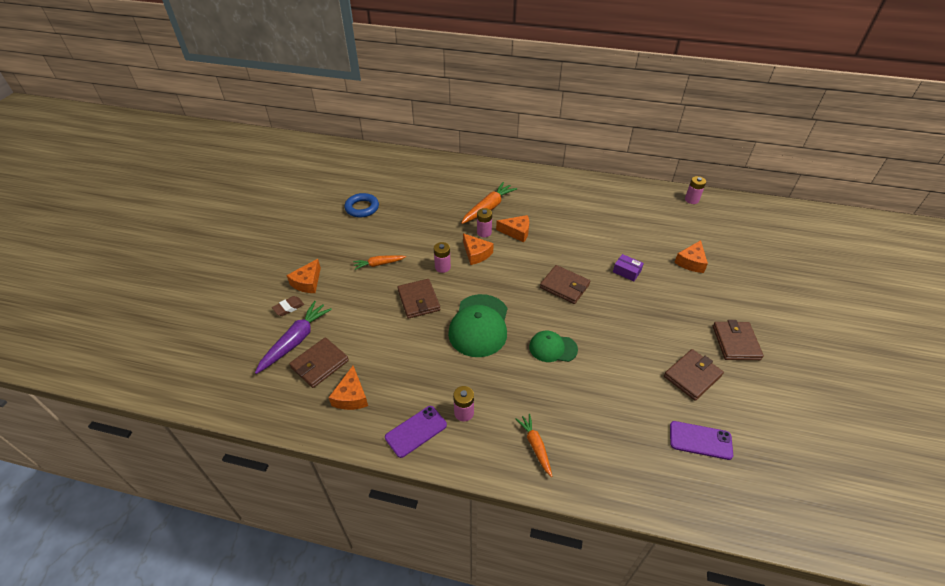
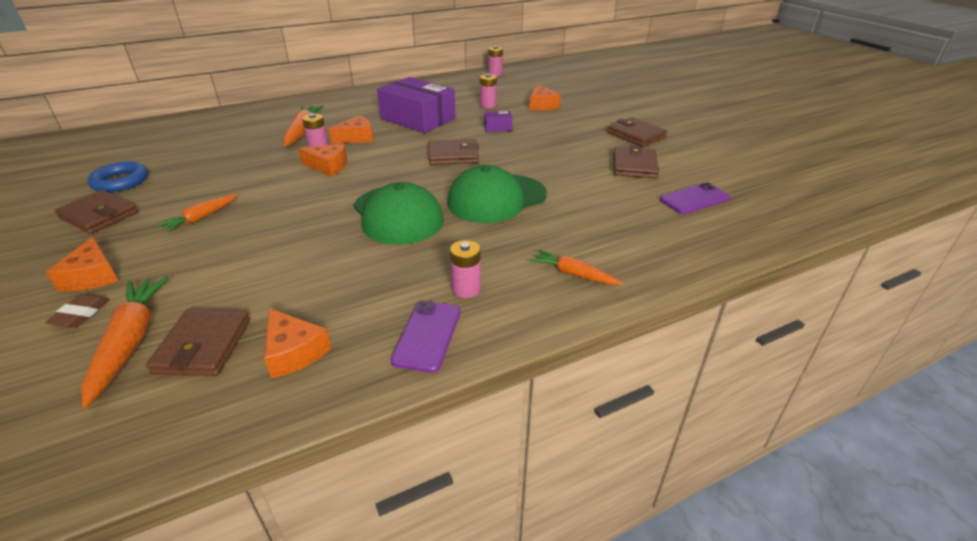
camera: 40 degrees left, 10 degrees down
purple carrot [255,301,332,374] -> orange carrot [81,276,170,409]
brown wallet [397,279,440,319] -> brown wallet moved to [55,190,138,234]
pink battery [434,242,451,273] -> pink battery moved to [480,74,497,108]
green cap [529,331,578,362] -> green cap [447,165,547,223], size x1.70
none -> purple box [377,77,456,133]

